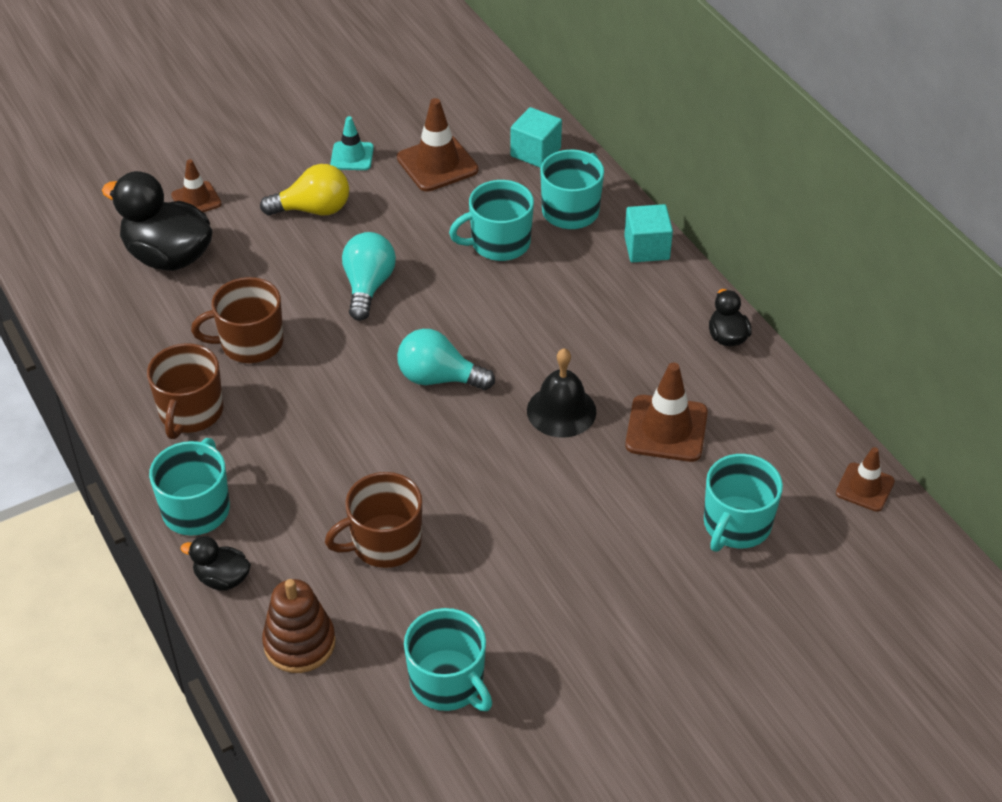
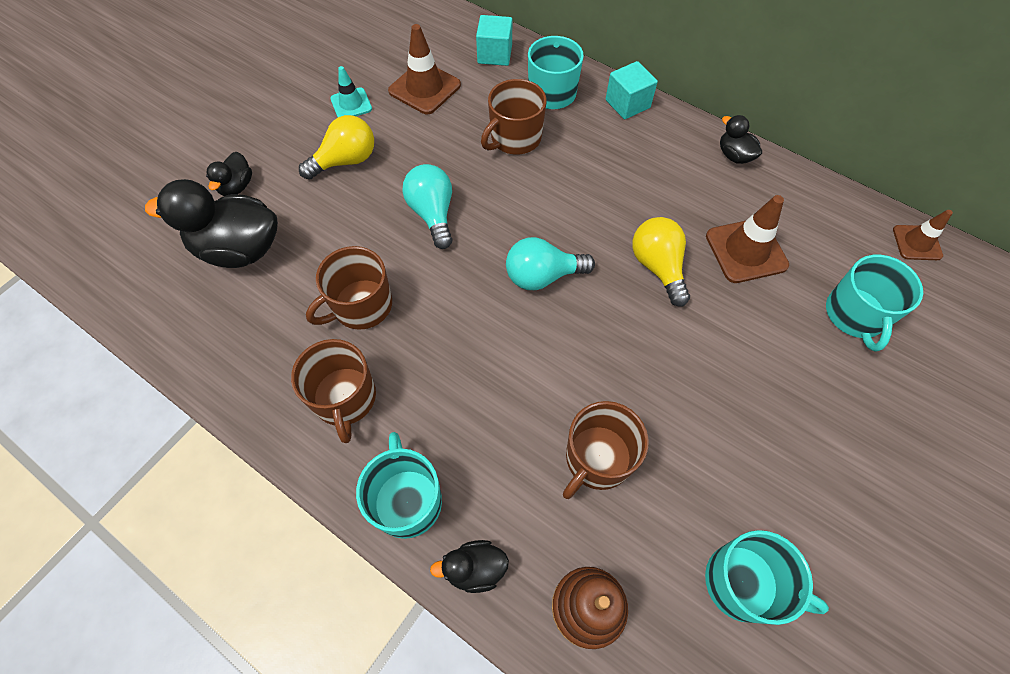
camera: 25 degrees left, 15 degrees up
brown traffic cone [171,159,222,212] -> black duck [206,152,252,196]
turquoise mug [449,180,534,261] -> brown mug [481,79,546,155]
black bell [527,348,596,438] -> yellow light bulb [632,217,690,307]

